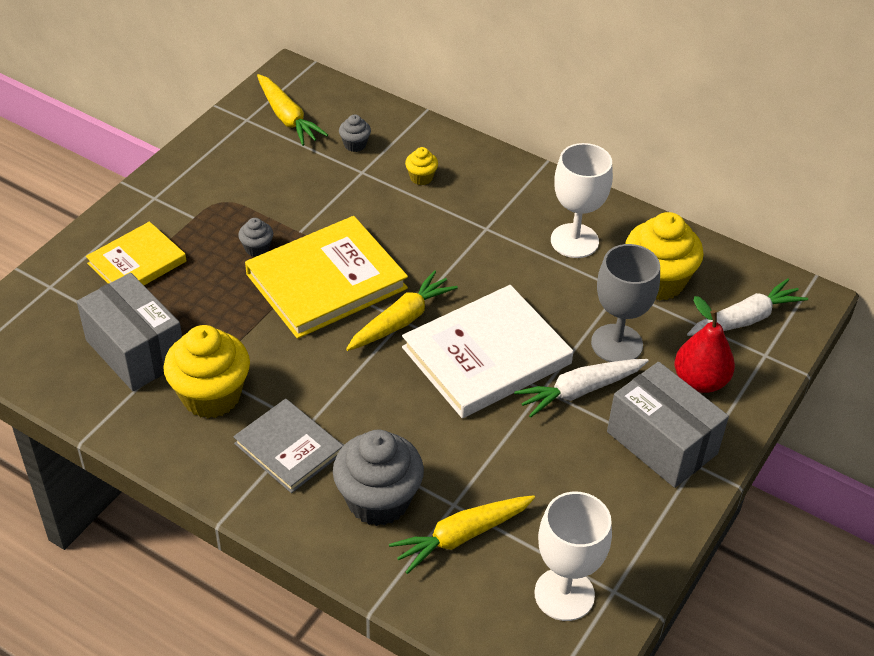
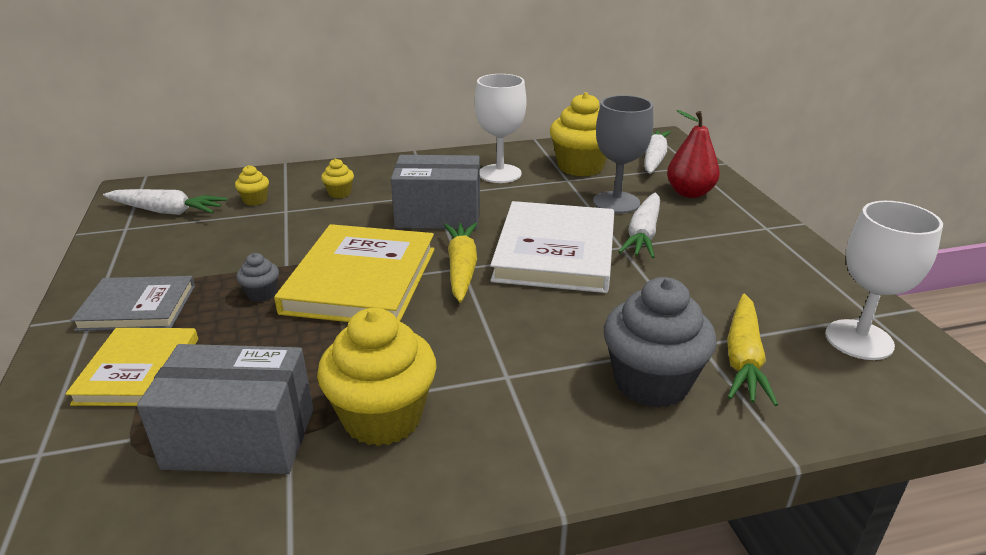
camera: 45 degrees left, 15 degrees down
grey book [233,399,343,493] -> grey book moved to [70,276,195,331]
yellow carrot [257,74,328,146] -> white carrot [103,189,228,215]
grey cupcake [339,114,371,152] -> yellow cupcake [235,165,269,206]
grey box [607,362,729,488] -> grey box moved to [391,155,480,229]

